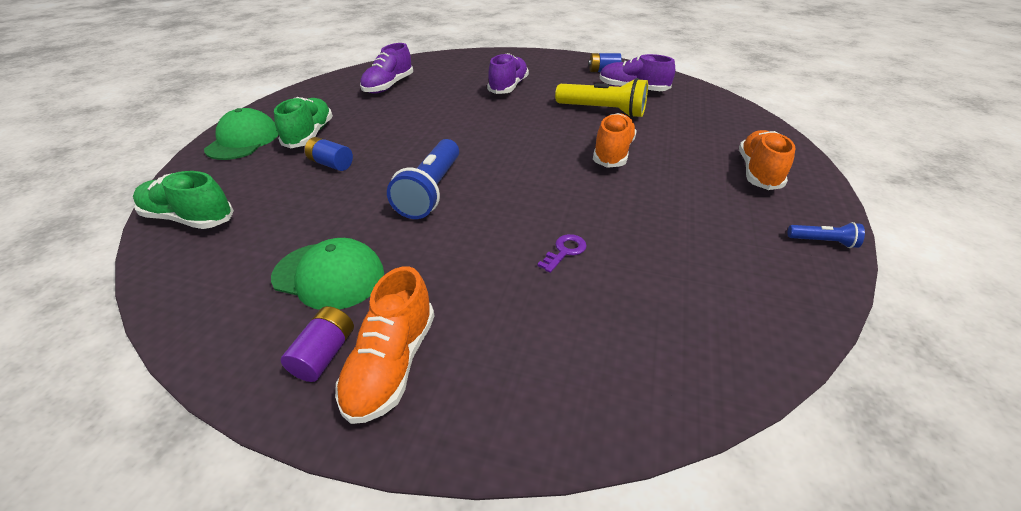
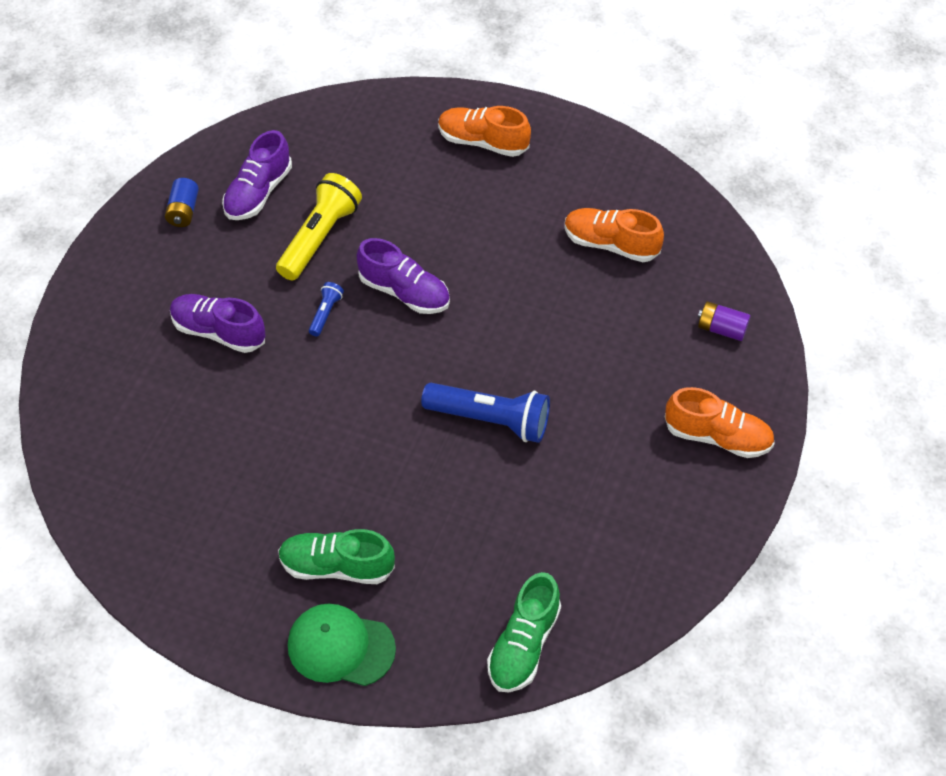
camera: 85 degrees left, 15 degrees up
green cap [271,238,384,310] -> none
purple battery [281,306,354,382] -> purple battery moved to [698,301,751,341]
blue battery [305,137,353,171] -> none
purple shoe [360,43,413,94] -> purple shoe moved to [357,238,450,314]
purple key [537,234,587,273] -> none
orange shoe [593,113,637,168] -> orange shoe moved to [564,208,664,262]
blue flashlight [788,222,865,248] -> blue flashlight moved to [309,282,344,336]

